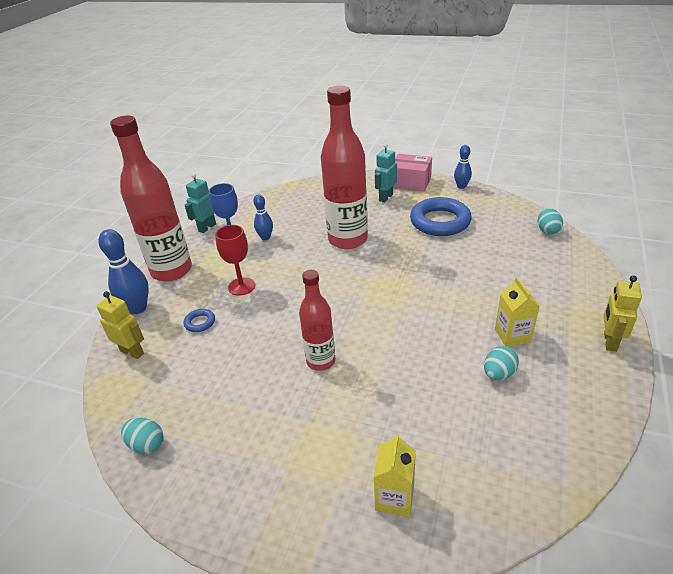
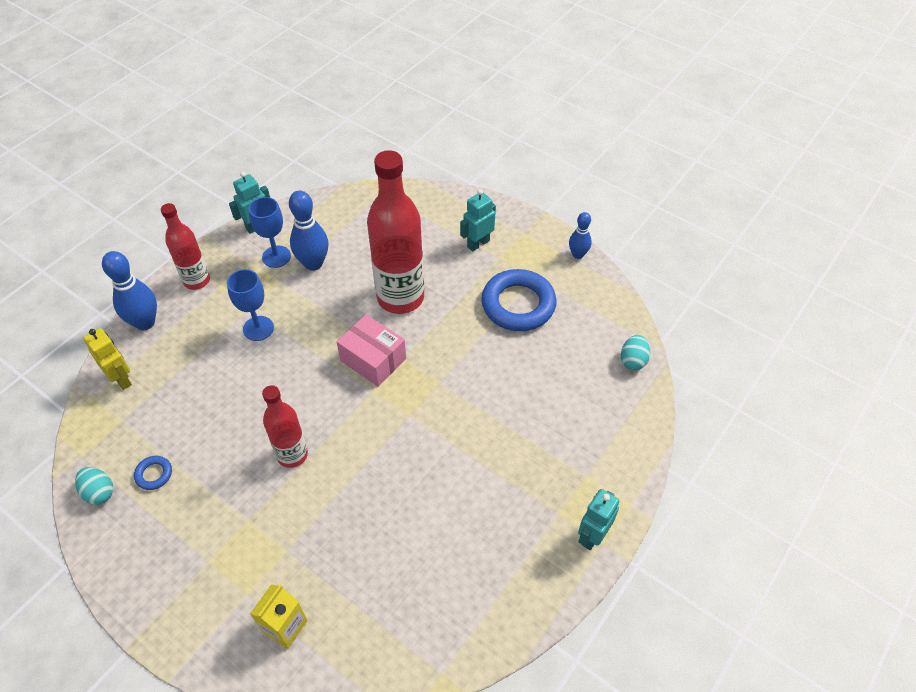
camera: 15 degrees right, 15 degrees up
red bottle [110,116,192,282] -> red bottle [161,203,210,290], size x0.57
blue ring [184,309,215,332] -> blue ring moved to [134,456,172,490]
red goblet [215,225,255,296] -> blue goblet [227,269,274,341]
blue bowling pin [253,194,273,240] -> blue bowling pin [289,191,328,271], size x1.66
pink box [393,154,432,192] -> pink box moved to [337,314,406,387]
turquoise egg [484,346,519,380] -> none
yellow carton [495,277,540,347] -> none
yellow robot [604,275,642,352] -> turquoise robot [578,489,619,550]

